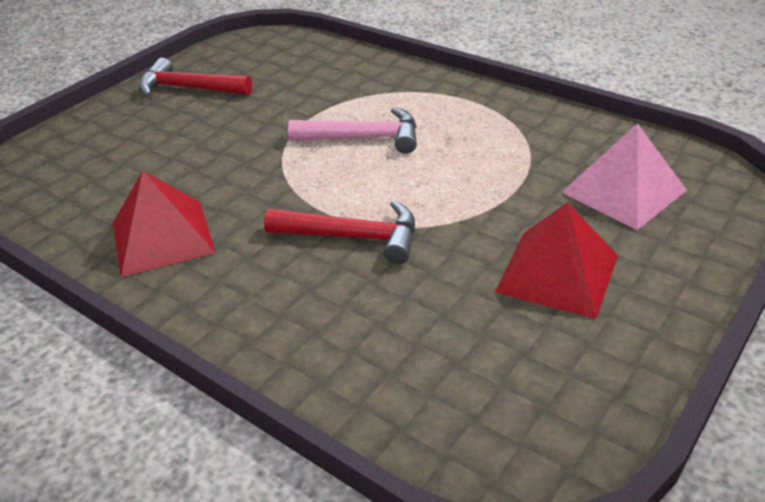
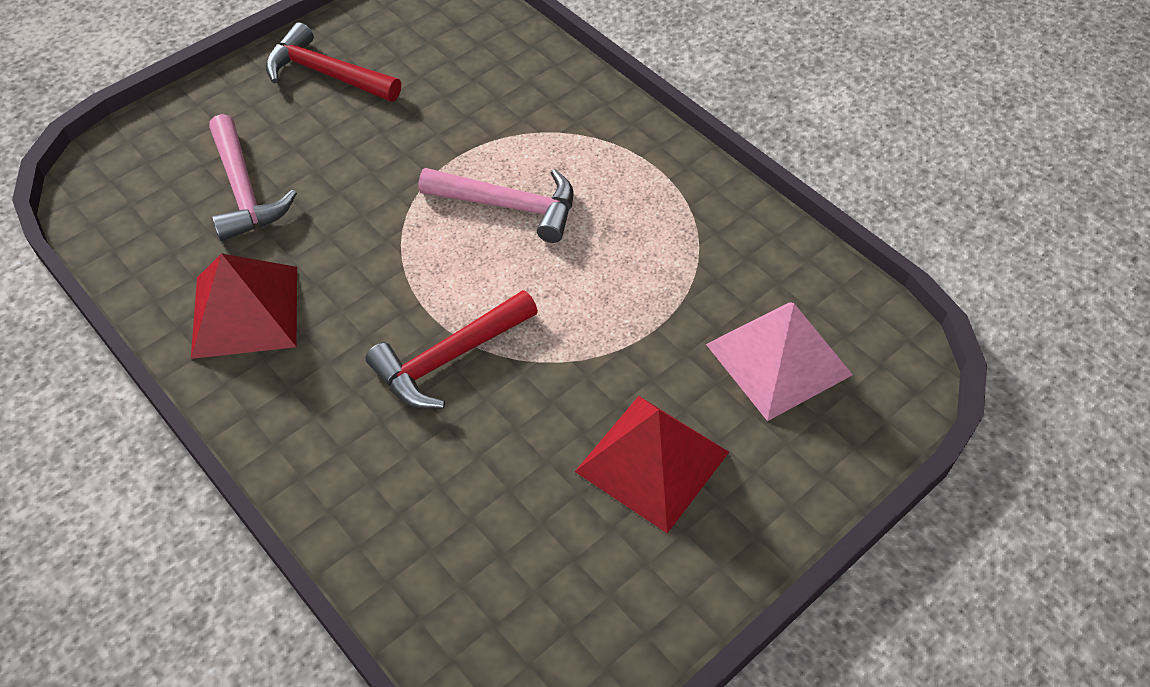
camera: 10 degrees right, 15 degrees up
red hammer [264,201,415,264] -> red hammer turned 120 degrees clockwise [365,290,538,409]
none -> pink hammer [209,114,297,241]

